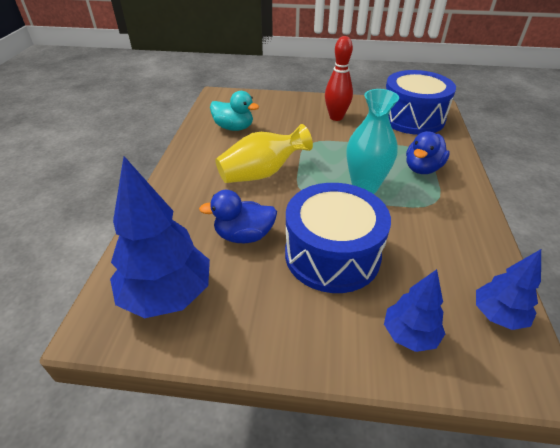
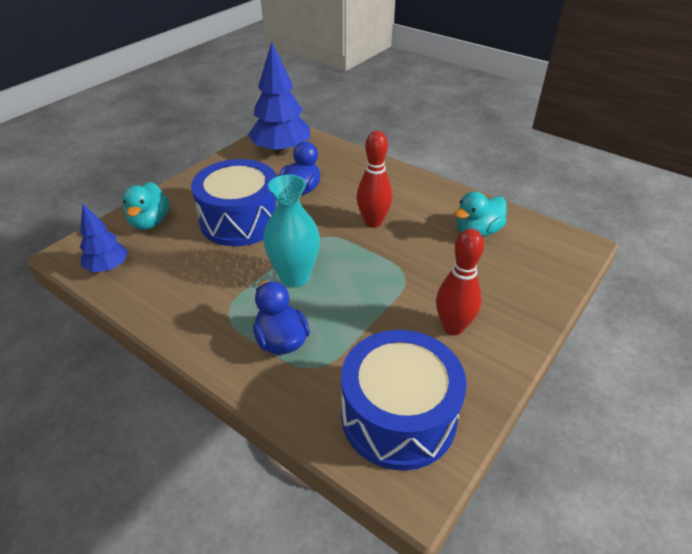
camera: 120 degrees right, 0 degrees up
yellow vase [215,124,313,183] -> red bowling pin [357,131,392,228]
blue tree [384,269,445,352] -> turquoise duck [122,182,169,230]

